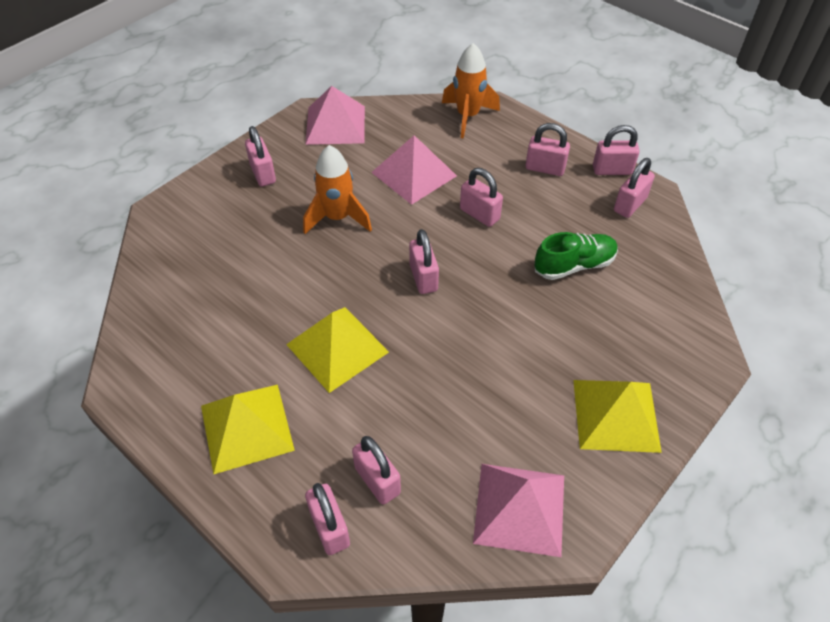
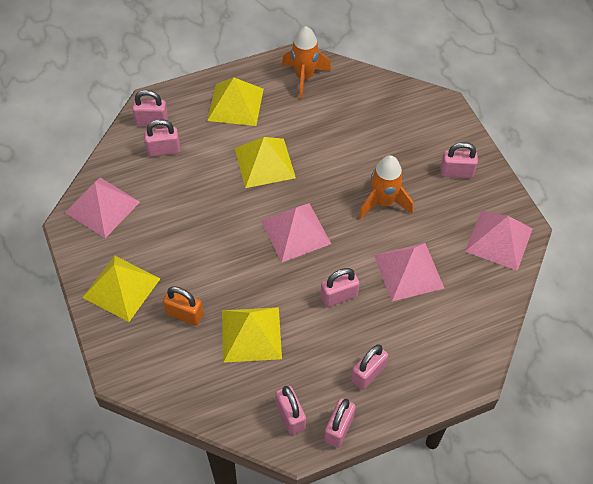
camera: 115 degrees right, 5 degrees up
pink padlock [409,229,439,294] -> pink pyramid [261,203,331,262]
orange rocket [442,43,500,139] -> orange rocket moved to [282,26,331,99]
green shoe [535,232,618,280] -> yellow pyramid [222,307,282,363]
none -> orange padlock [163,286,204,326]

